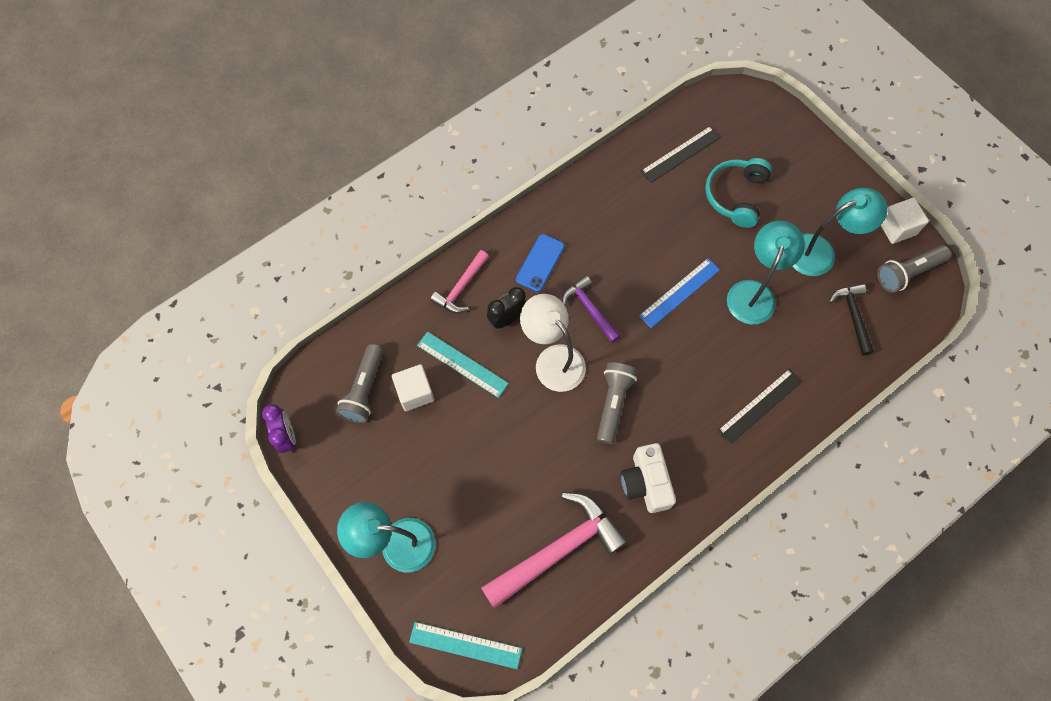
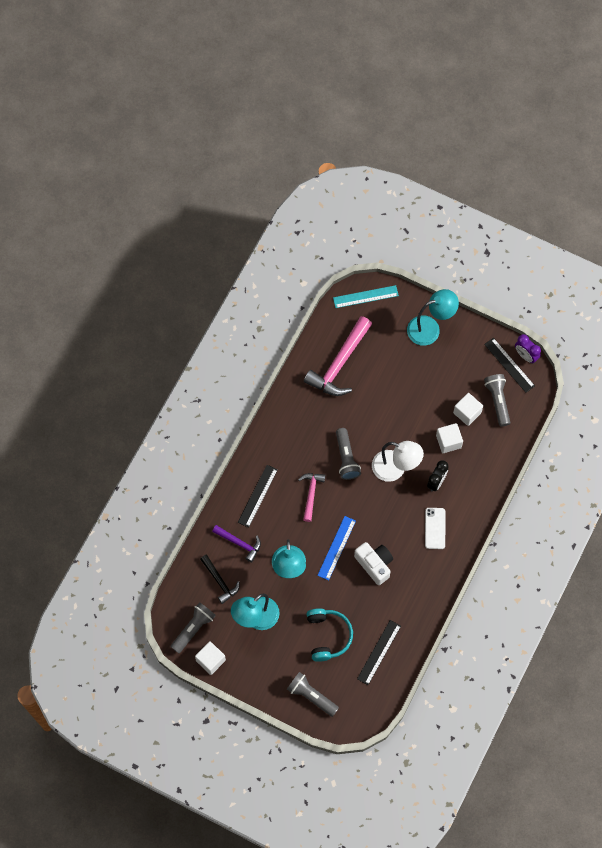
camera: 155 degrees right, 0 degrees up
turquoise ruler [417,332,509,398] -> white cube [436,423,463,453]
pink hammer [430,250,489,313] -> pink hammer moved to [298,473,325,522]
blue phone [516,234,565,292] -> white phone [425,508,445,549]
purple hammer [562,275,620,343] -> purple hammer moved to [212,525,261,562]
white camera [621,443,676,513] -> white camera moved to [354,542,393,585]
none -> grey flashlight [287,672,339,717]
none -> black ruler [484,338,535,393]

